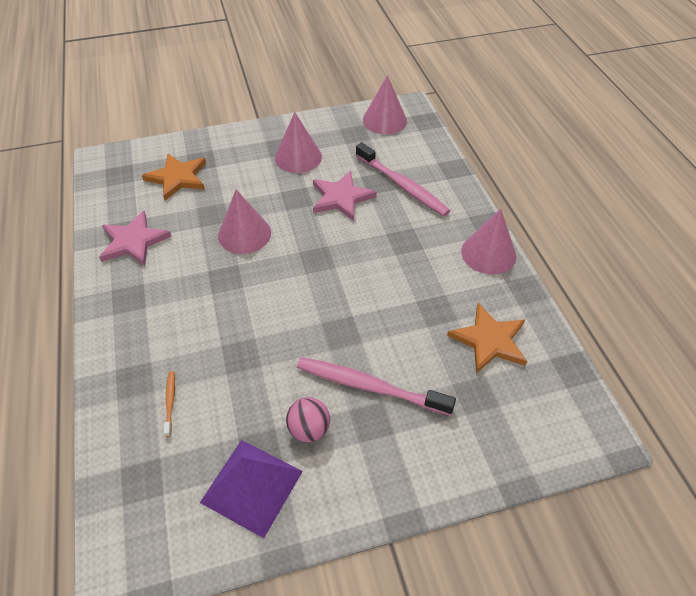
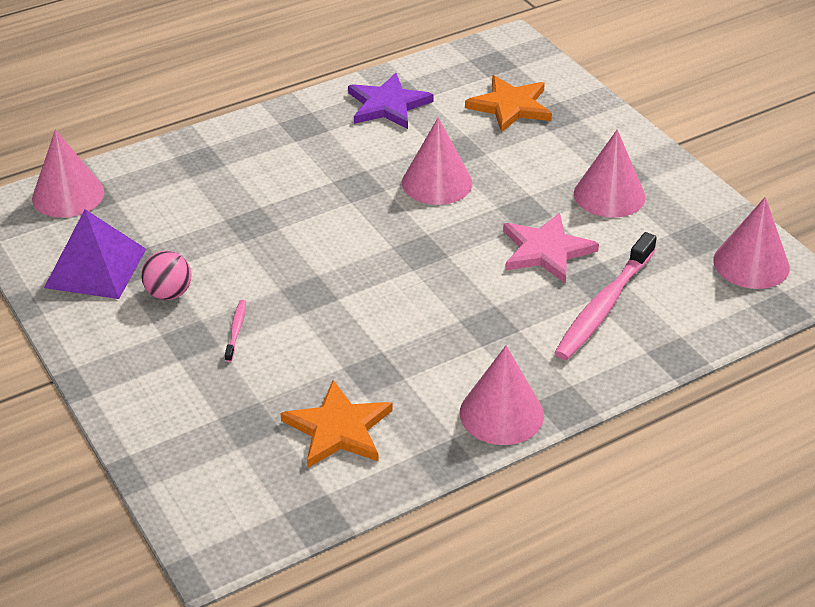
camera: 75 degrees right, 10 degrees down
pink star [99,211,172,266] -> purple star [348,73,434,129]
orange toothbrush [164,371,175,437] -> none
pink toothbrush [297,357,456,416] -> pink toothbrush [225,300,246,362], size x0.44
none -> pink cone [32,129,104,218]

